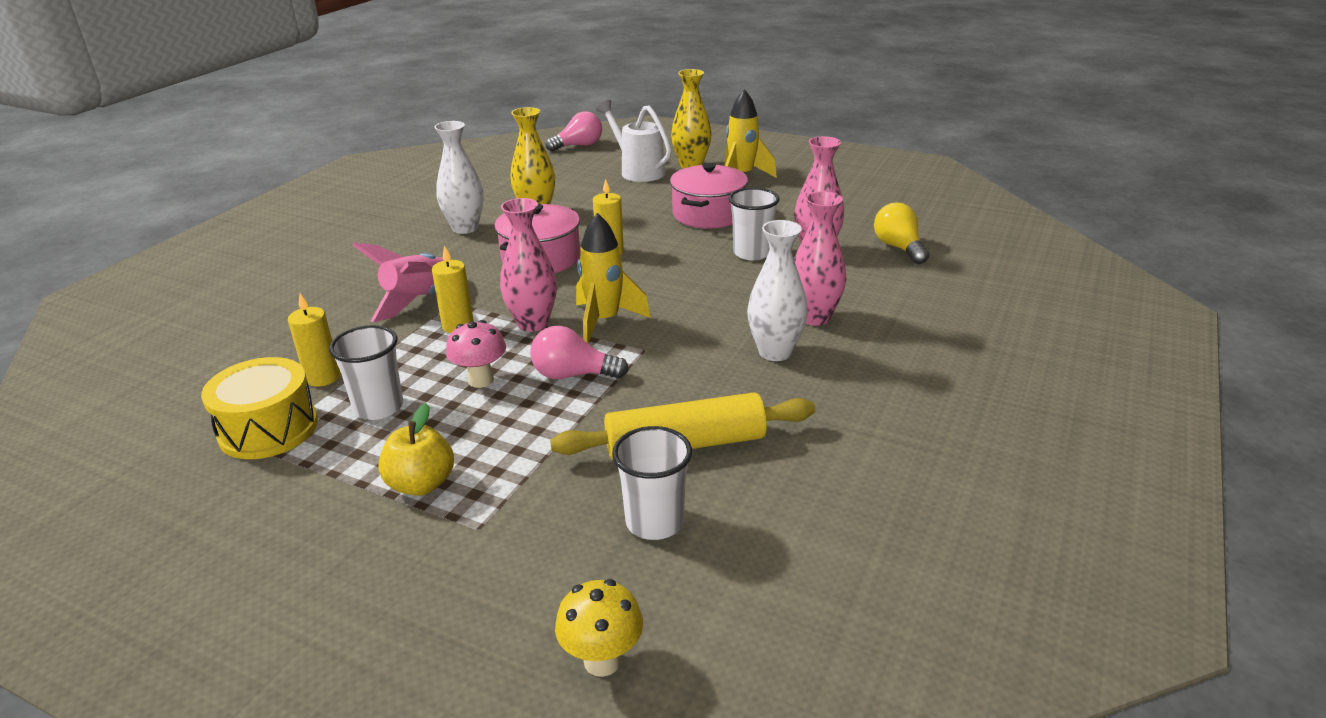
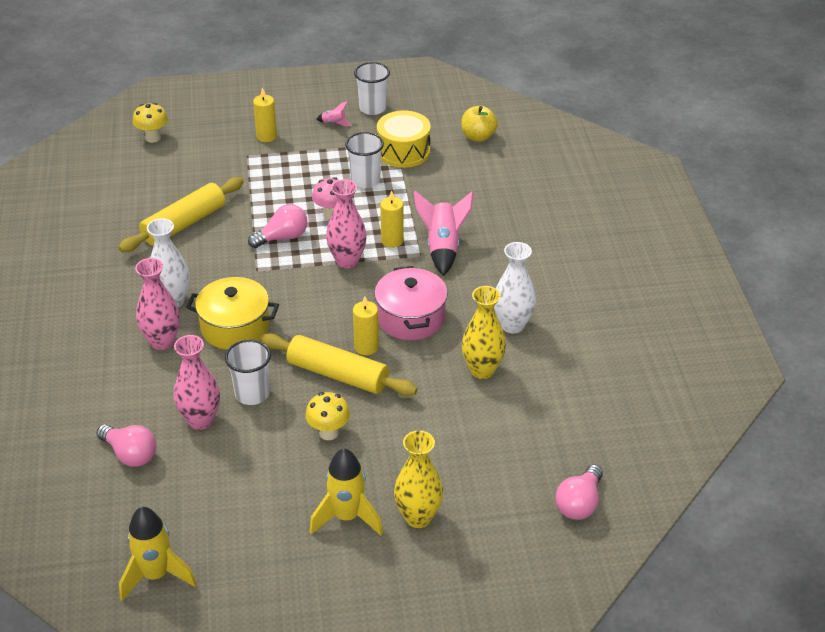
camera: 145 degrees right, 10 degrees up
yellow candle [288,293,341,387] -> yellow candle moved to [253,87,277,142]
yellow apple [378,403,454,496] -> yellow apple moved to [461,106,498,142]
yellow rocket [576,213,651,343] -> yellow rocket moved to [119,507,197,601]
white watering can [596,100,672,182] -> none
white cup [612,426,692,540] -> white cup moved to [354,62,390,115]
pink pot [670,163,748,229] -> yellow mushroom [305,392,350,440]
yellow light bulb [874,203,930,264] -> pink light bulb [97,424,156,467]
none -> yellow pot [186,277,279,350]
none -> yellow rolling pin [260,333,418,396]
none -> pink rocket [317,101,352,126]

